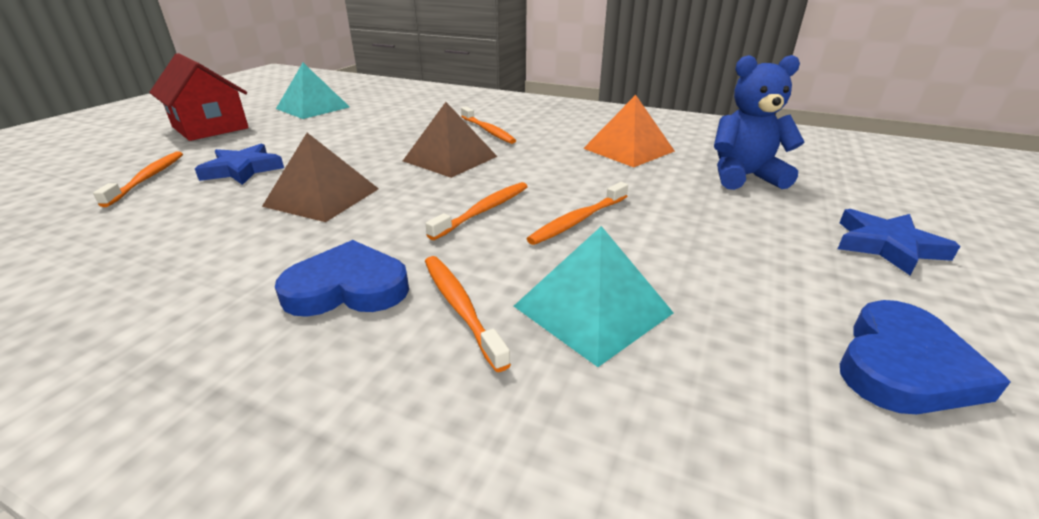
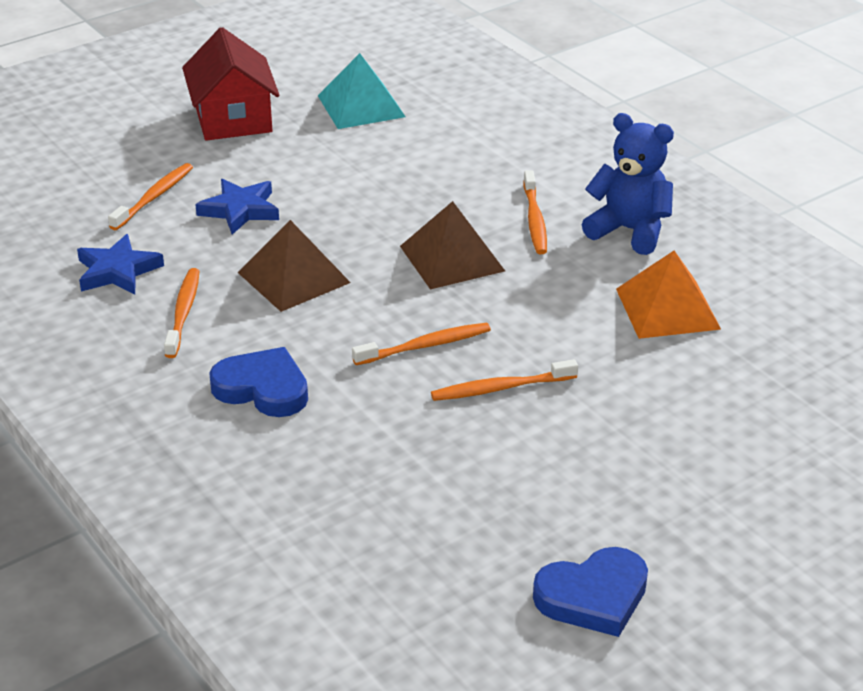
camera: 30 degrees right, 5 degrees up
orange toothbrush [425,256,511,372] -> orange toothbrush moved to [164,268,199,358]
turquoise pyramid [514,226,674,367] -> none
blue teddy bear [714,55,805,190] -> blue teddy bear moved to [582,113,674,255]
blue star [838,209,960,276] -> blue star moved to [77,234,164,295]

